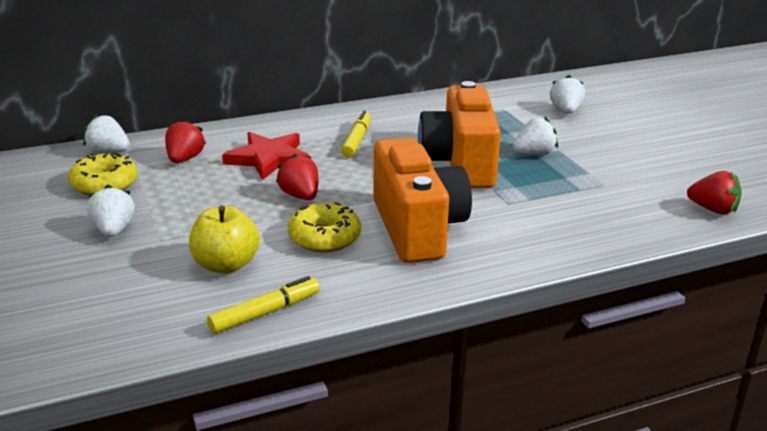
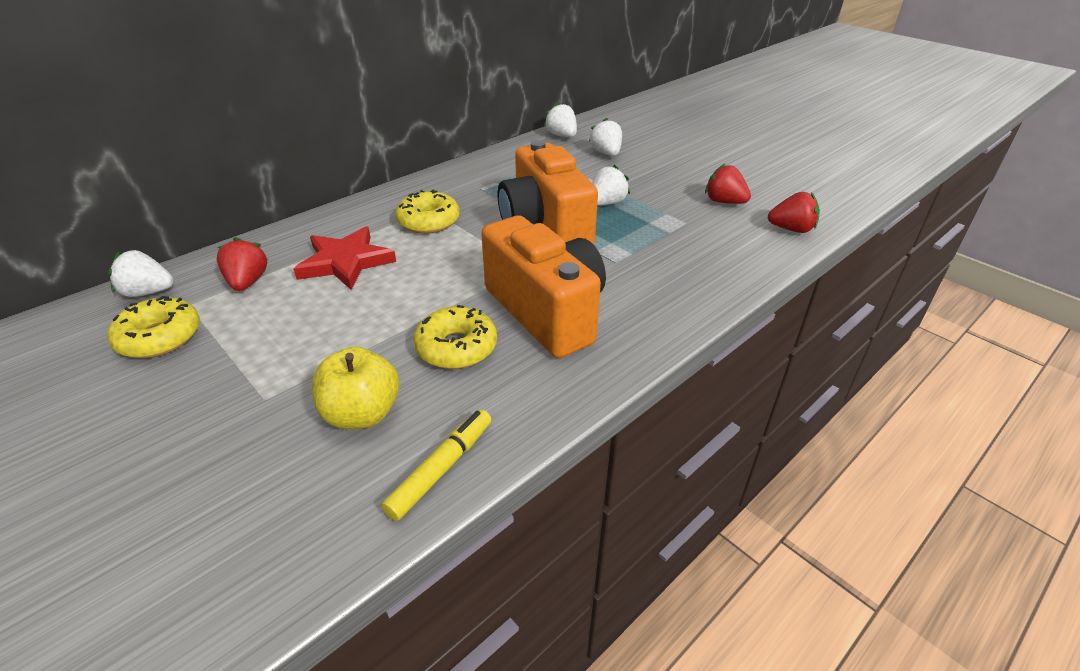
camera: 20 degrees left, 10 degrees up
white strawberry [87,184,135,237] -> white strawberry moved to [544,102,577,137]
red strawberry [276,153,318,200] -> red strawberry moved to [705,164,751,204]
yellow marker [341,111,371,158] -> yellow donut [396,190,460,234]

